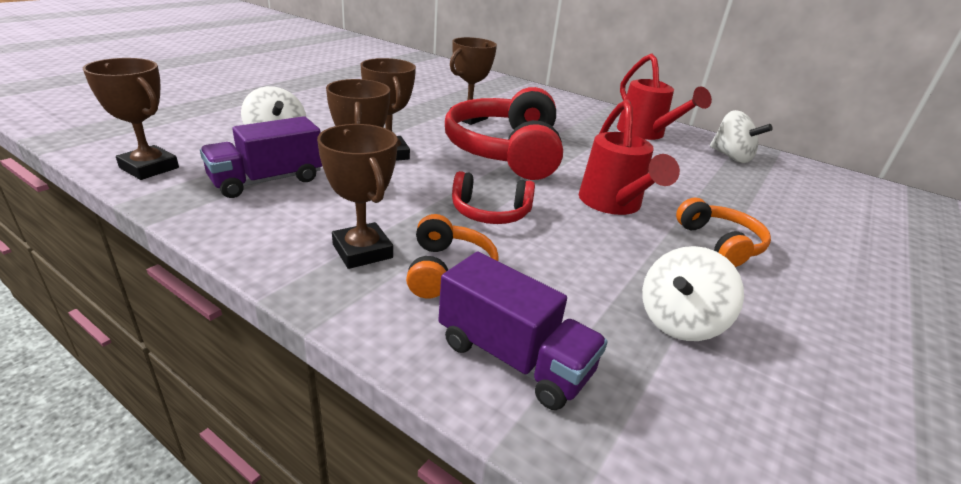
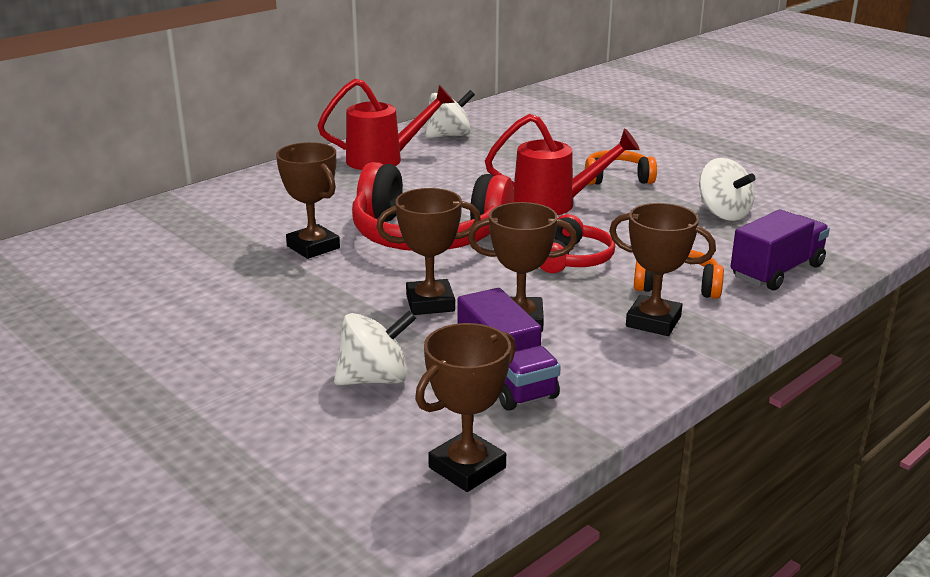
camera: 75 degrees left, 5 degrees down
brown trophy [317,124,398,269] -> brown trophy turned 45 degrees clockwise [609,203,716,336]

